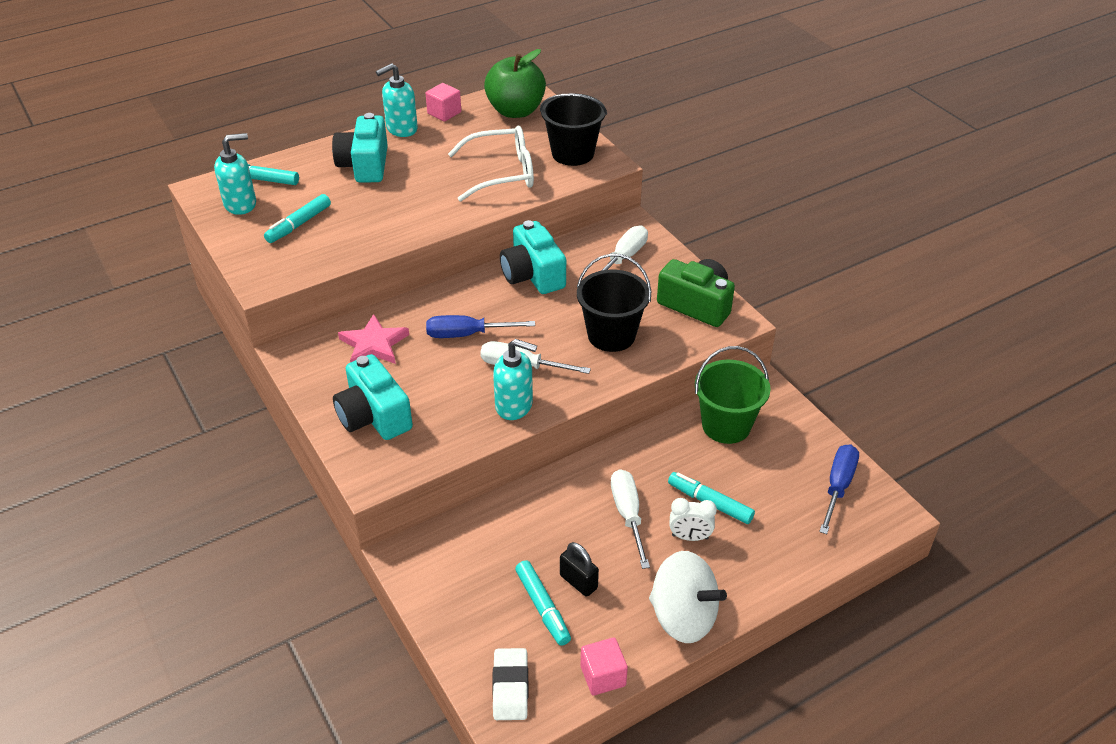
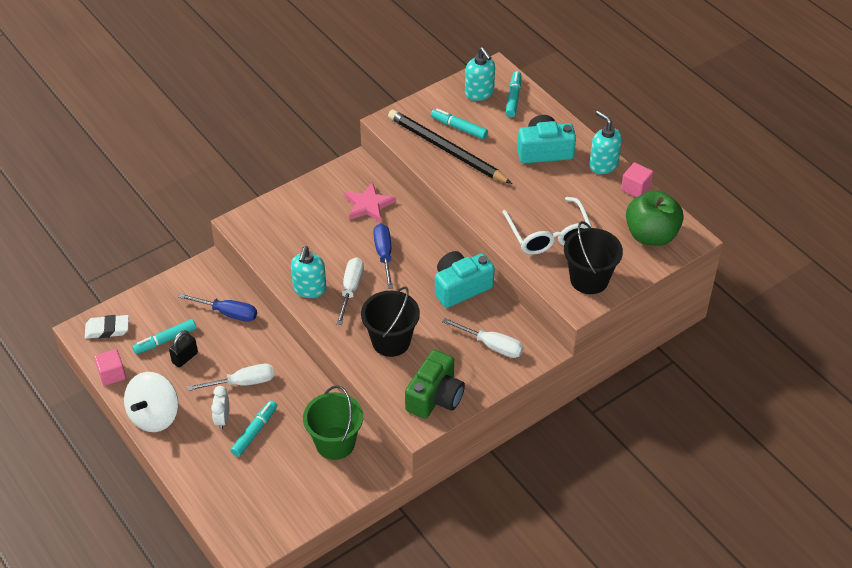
camera: 85 degrees right, 5 degrees up
turquoise camera [333,354,413,440] -> none
blue screwdriver [819,444,859,534] -> blue screwdriver moved to [178,293,257,322]
none -> black pencil [388,109,512,184]

